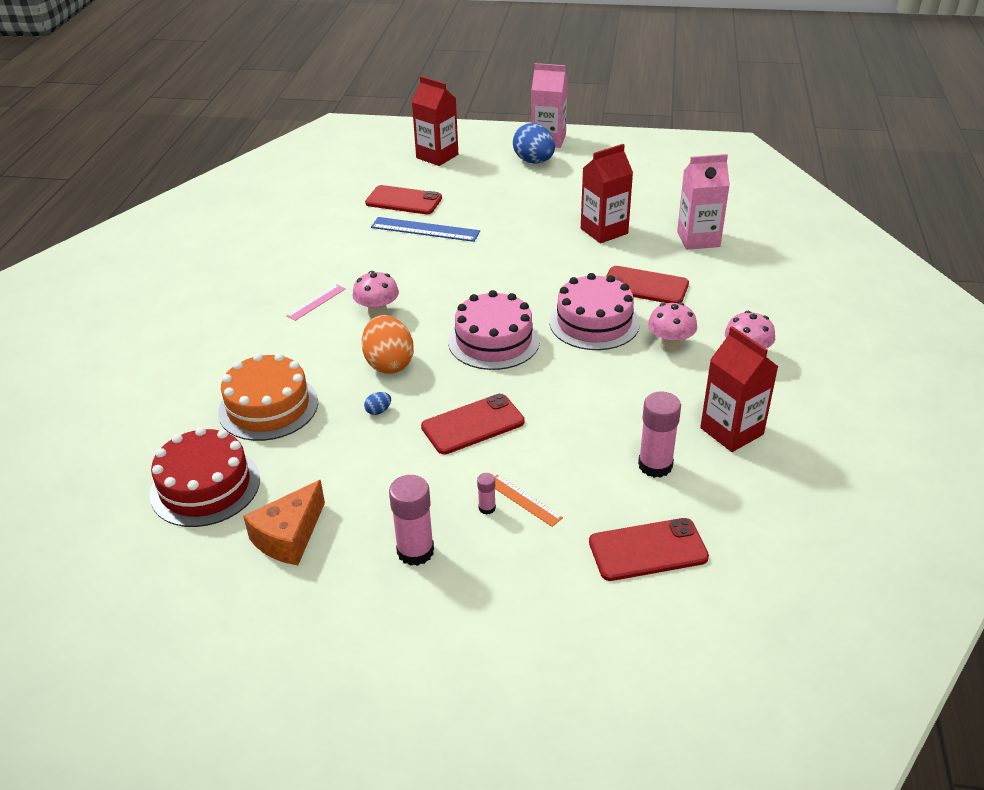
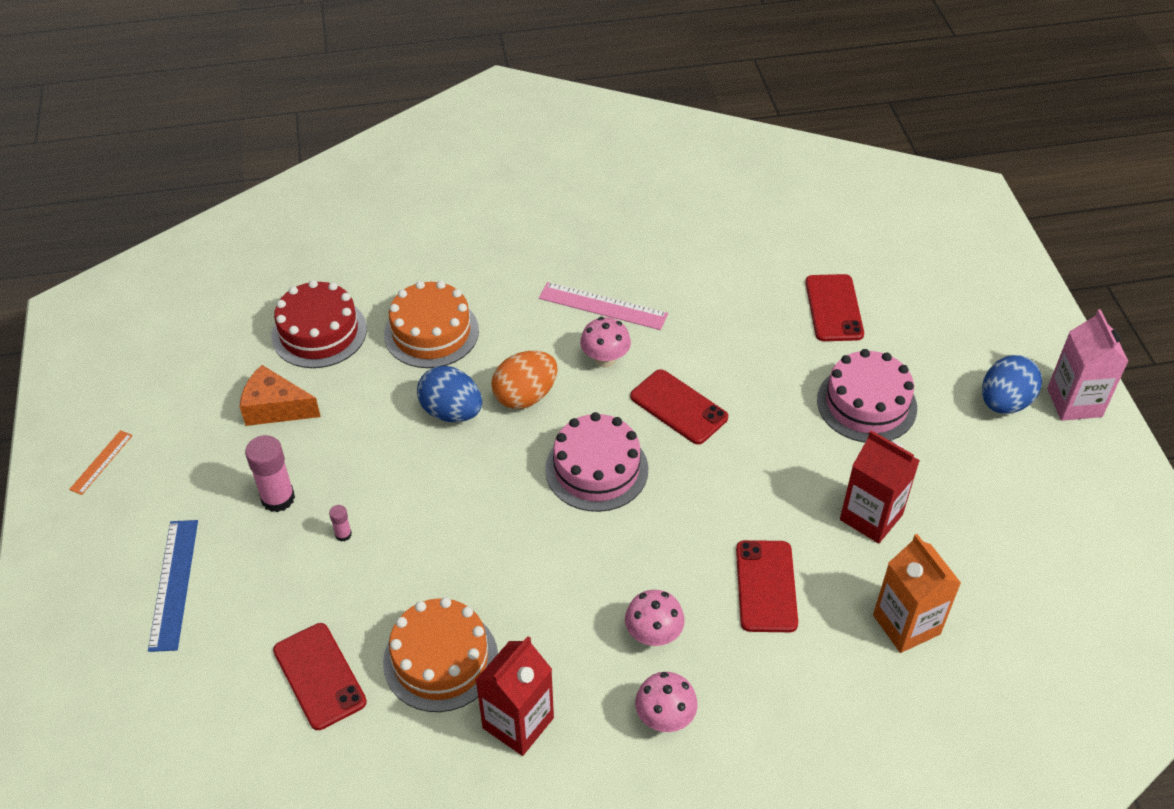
camera: 70 degrees right, 10 degrees up
pink ruler [286,284,346,321] -> pink ruler [539,282,668,330], size x1.73
blue egg [364,392,391,415] -> blue egg [417,366,482,422], size x2.50
blue ruler [371,217,480,242] -> blue ruler moved to [148,520,198,652]
red carton [412,76,458,166] -> none
red phone [421,394,525,454] -> red phone moved to [630,369,728,445]
orange ruler [495,475,563,527] -> orange ruler moved to [69,430,133,495]
pink cake [549,273,640,350] -> pink cake moved to [817,349,917,442]
pink glue stick [638,391,681,478] -> orange cake [383,597,498,712]
pink carton [677,154,730,250] -> orange carton [873,534,961,653]

